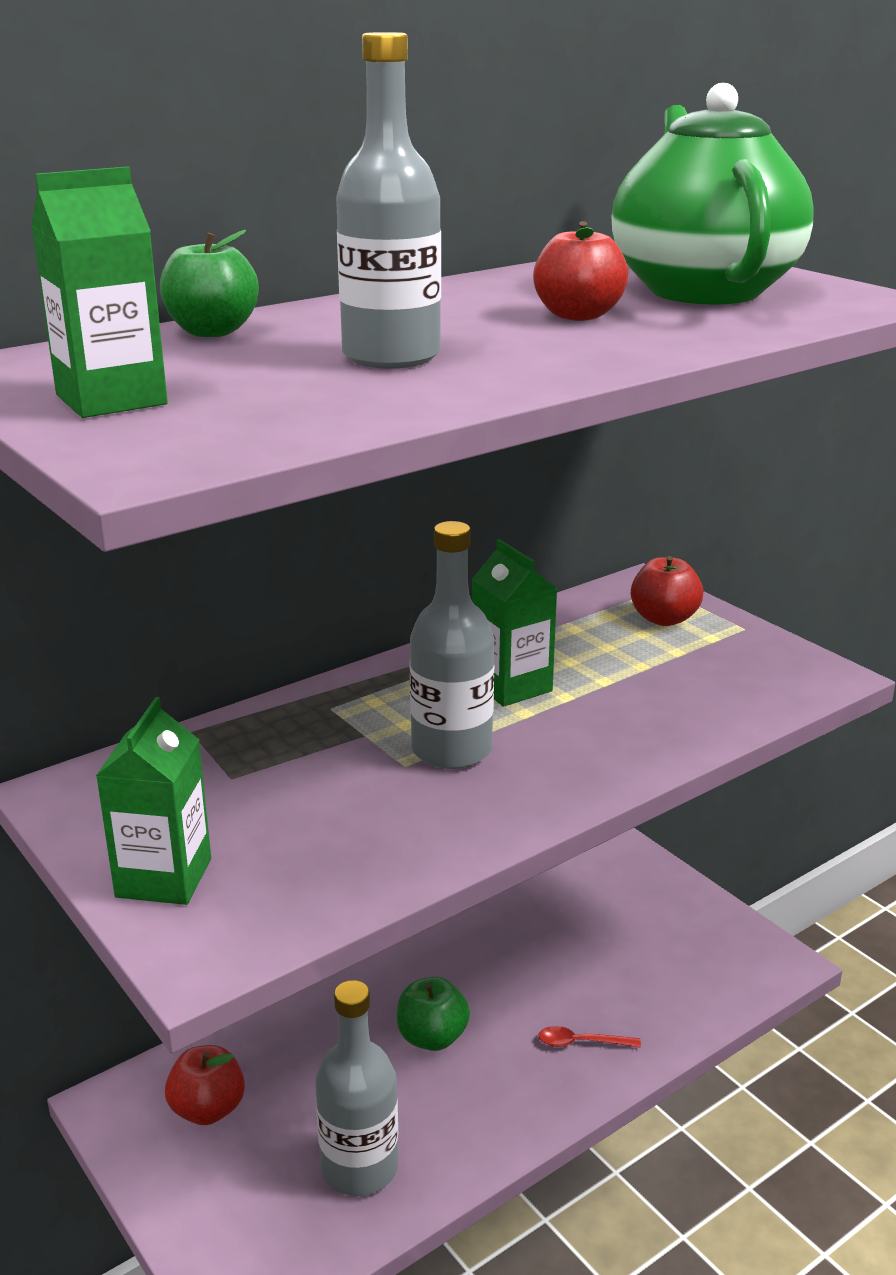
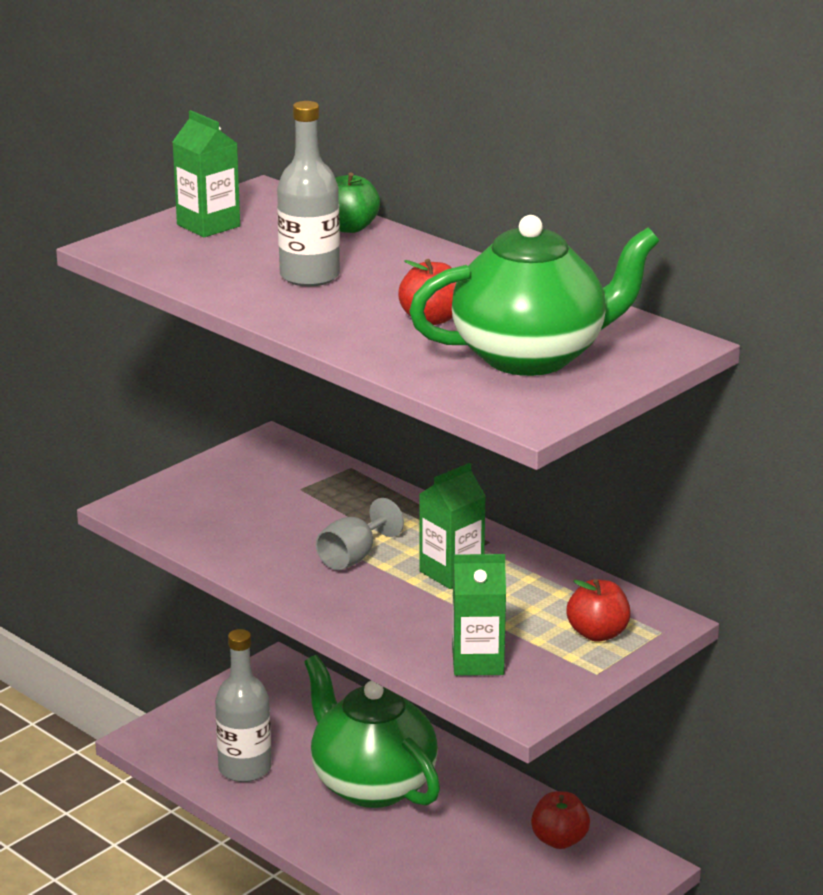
camera: 80 degrees right, 0 degrees up
green carton [96,697,211,905] -> green carton moved to [452,554,506,676]
red apple [165,1045,245,1125] -> red apple moved to [531,791,590,849]
green apple [397,977,470,1051] -> green teapot [304,655,440,808]
grey bottle [410,521,494,769] -> grey goblet [316,498,404,570]
red spoon [538,1026,641,1047] -> none

